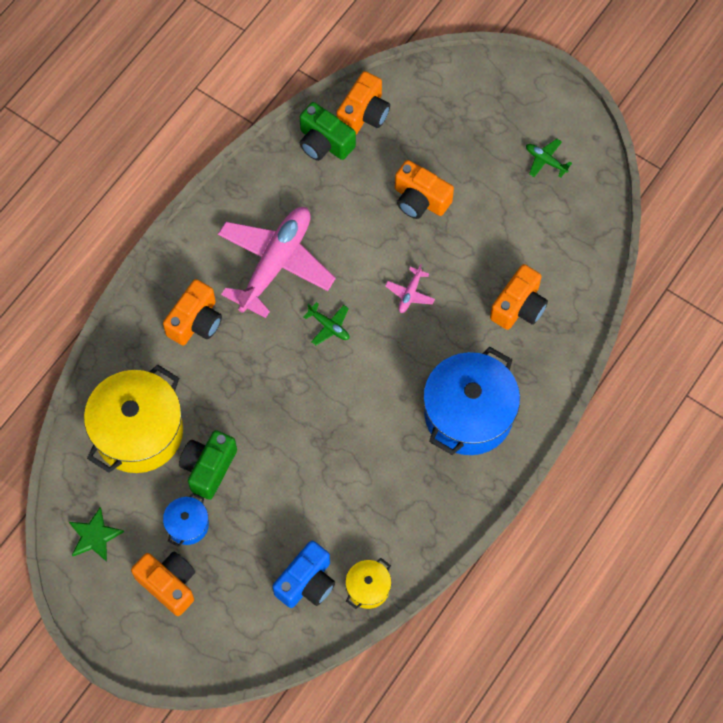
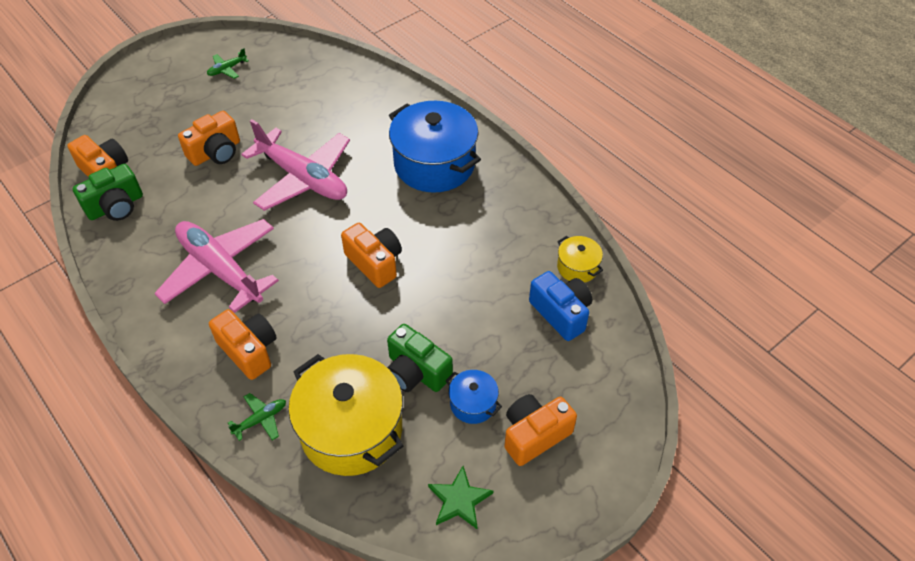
camera: 75 degrees left, 15 degrees down
green plane [304,302,349,345] -> green plane moved to [228,393,286,441]
pink plane [385,264,435,313] -> pink plane [241,119,350,211], size x2.49
orange camera [490,264,548,330] -> orange camera moved to [341,223,402,288]

